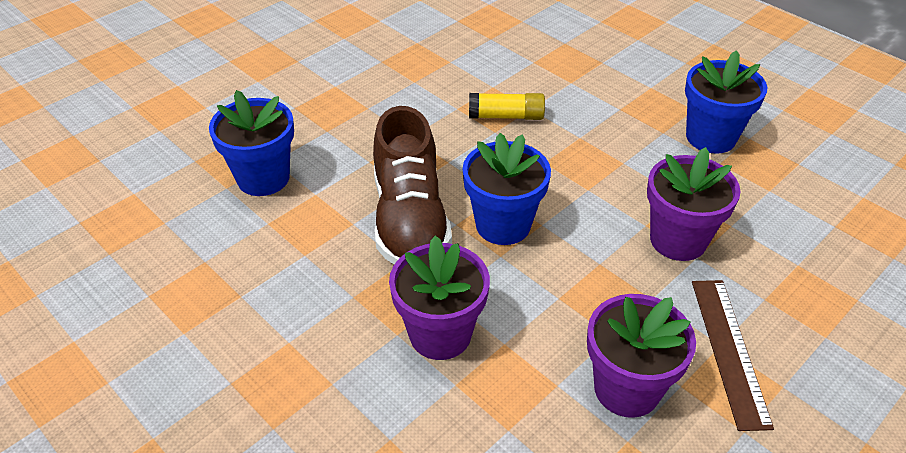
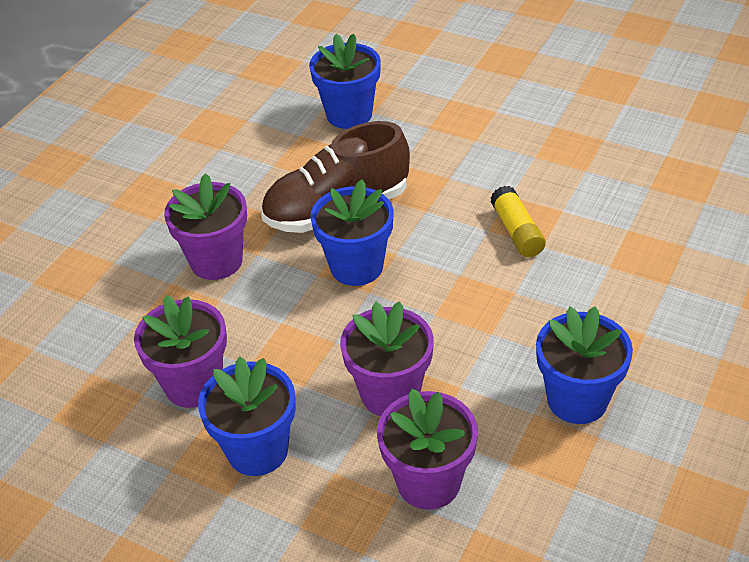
camera: 75 degrees right, 0 degrees up
brown ruler [692,280,774,431] -> blue flower pot [198,357,296,476]
none -> purple flower pot [377,389,478,510]

